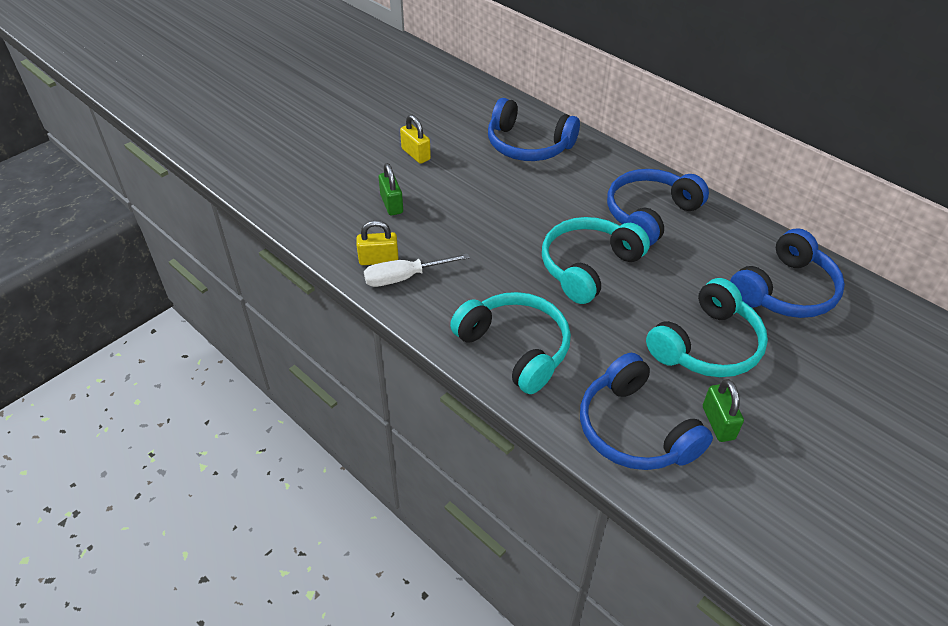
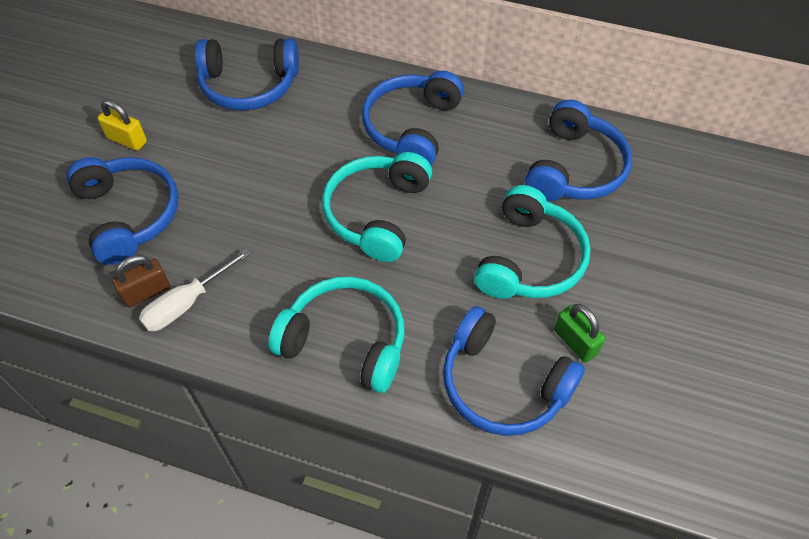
camera: 25 degrees left, 10 degrees up
yellow padlock [356,220,399,265] -> brown padlock [112,255,170,307]
green padlock [379,163,403,216] -> blue headphones [66,157,179,265]

